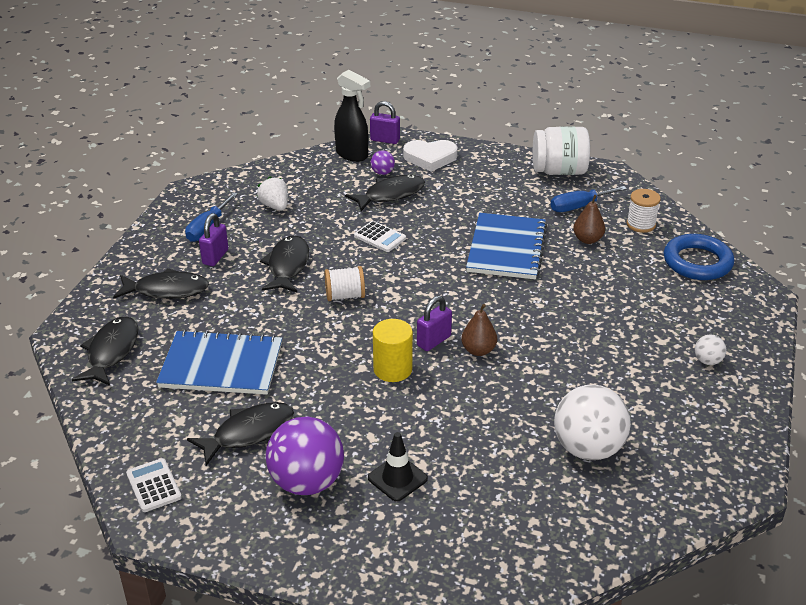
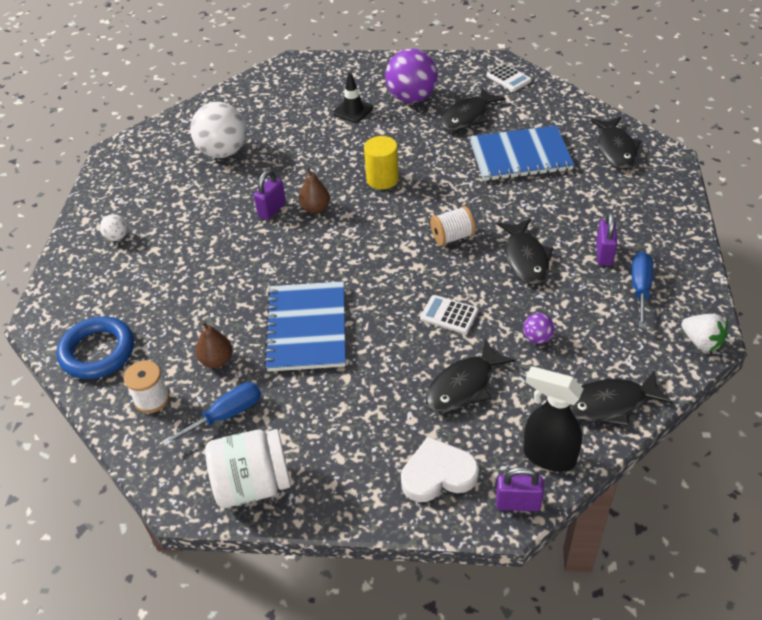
camera: 170 degrees right, 10 degrees up
black fish [113,268,209,299] -> black fish moved to [570,371,673,426]
white strawberry [257,176,288,211] -> white strawberry moved to [681,314,728,352]
purple ball [371,150,395,175] -> purple ball moved to [523,313,555,344]
purple padlock [417,296,452,351] -> purple padlock moved to [254,170,286,220]

